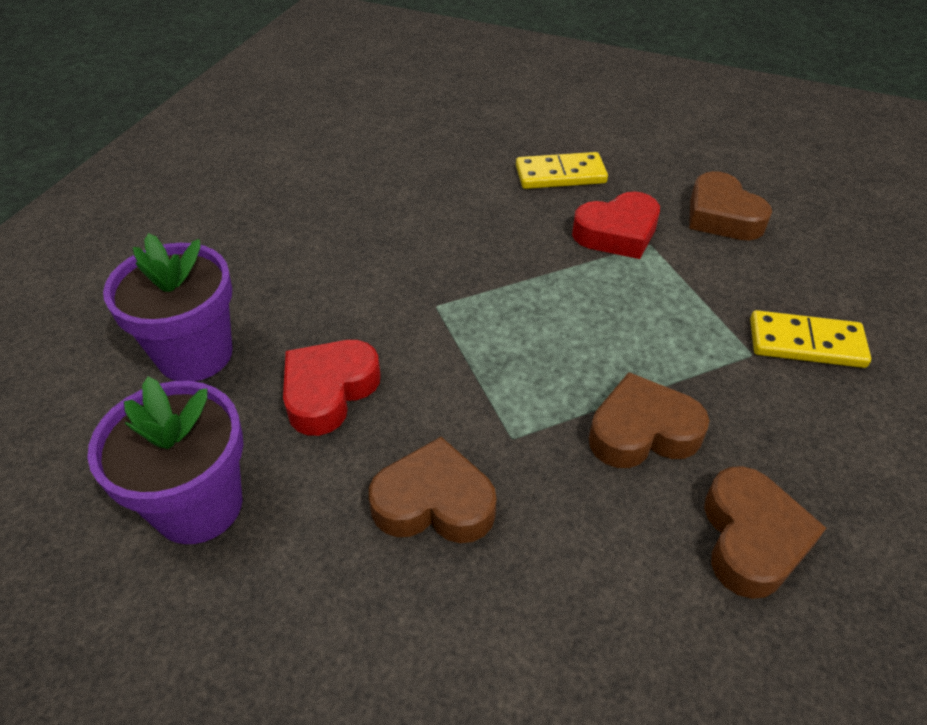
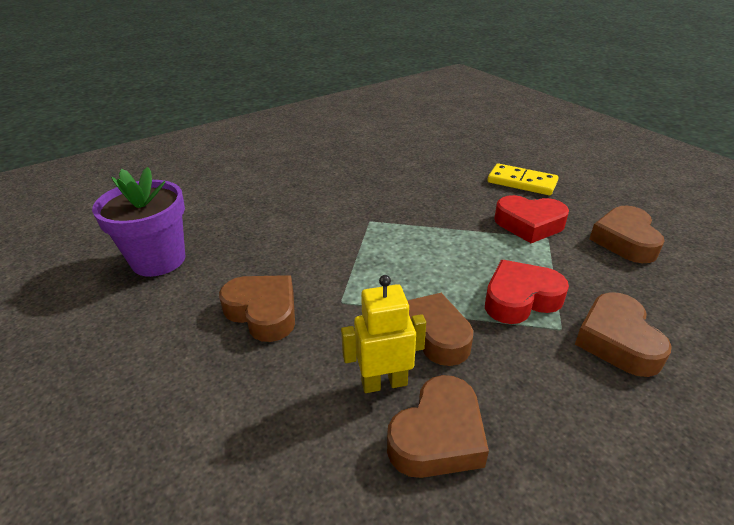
camera: 35 degrees right, 10 degrees down
purple flower pot [103,233,232,382] -> none
red heart [283,340,381,436] -> red heart moved to [485,260,569,324]
yellow domino [750,310,871,368] -> brown heart [575,292,672,377]
none -> yellow robot [341,275,426,393]

